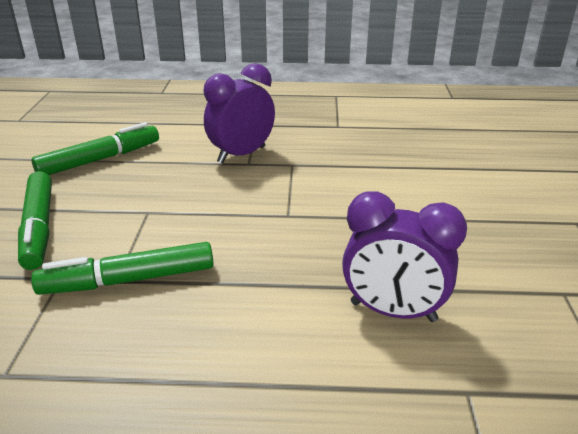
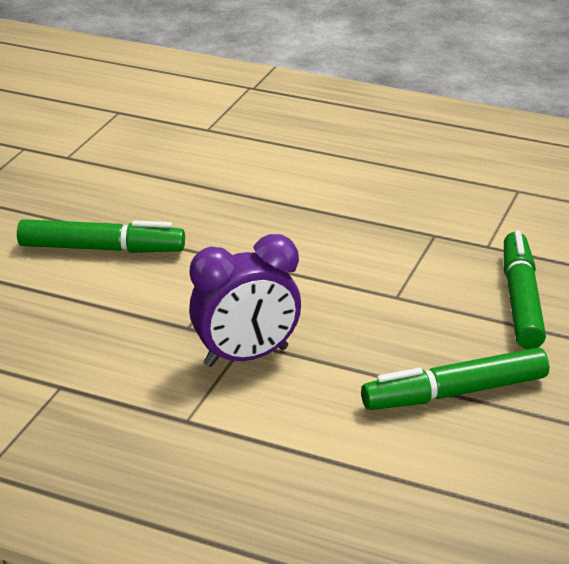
camera: 160 degrees left, 0 degrees up
green marker [31,242,213,295] -> green marker moved to [17,219,185,253]
purple clock [342,191,467,322] -> none

